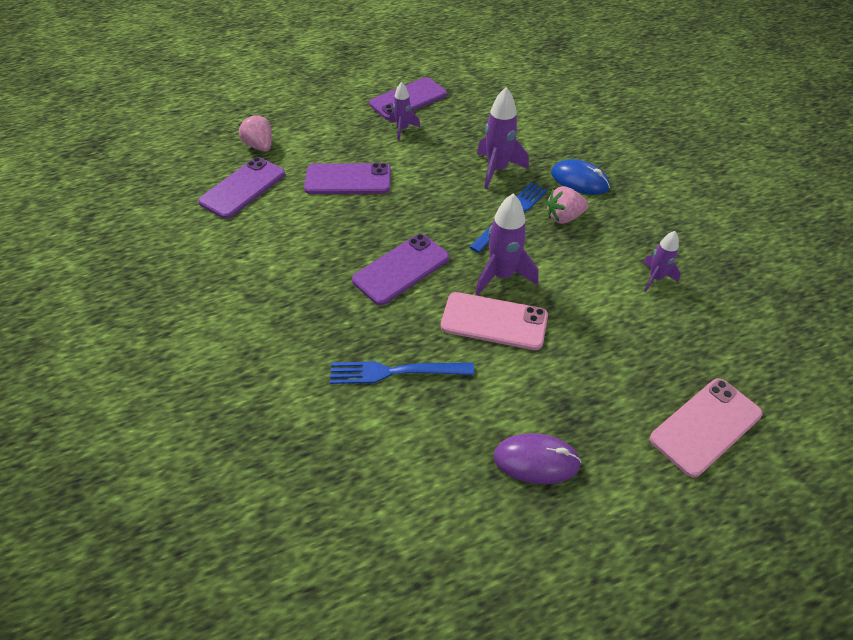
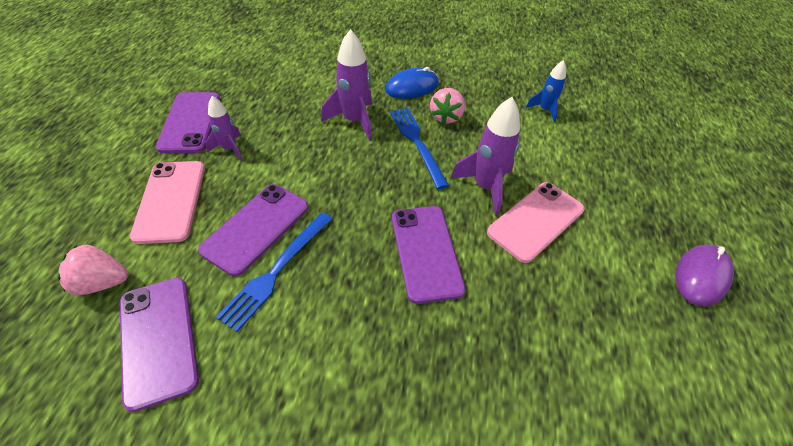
camera: 60 degrees left, 0 degrees up
blue fork [330,361,474,384] -> blue fork moved to [216,212,332,332]
purple rocket [643,231,681,292] -> blue rocket [526,60,566,122]
pink phone [650,378,763,477] -> pink phone moved to [130,161,205,244]

